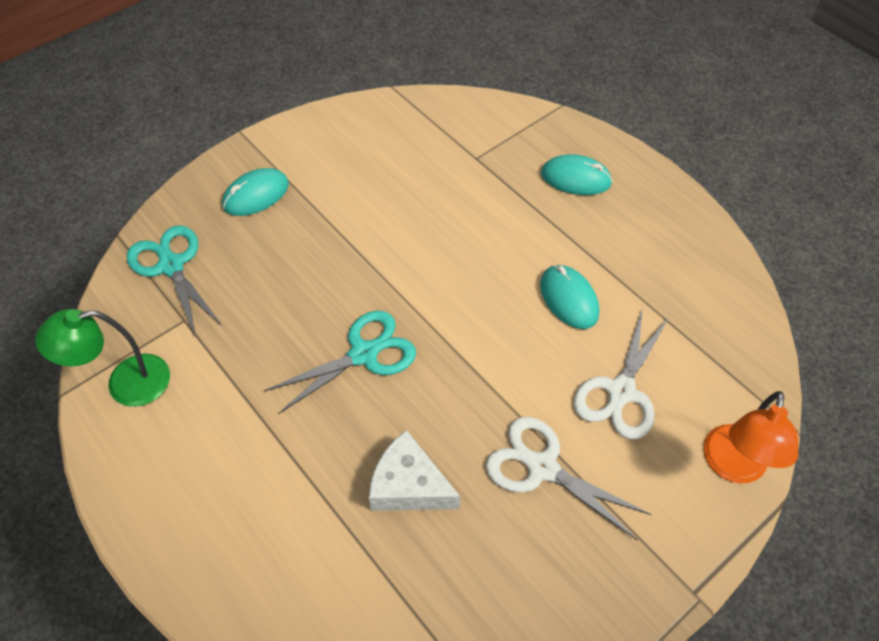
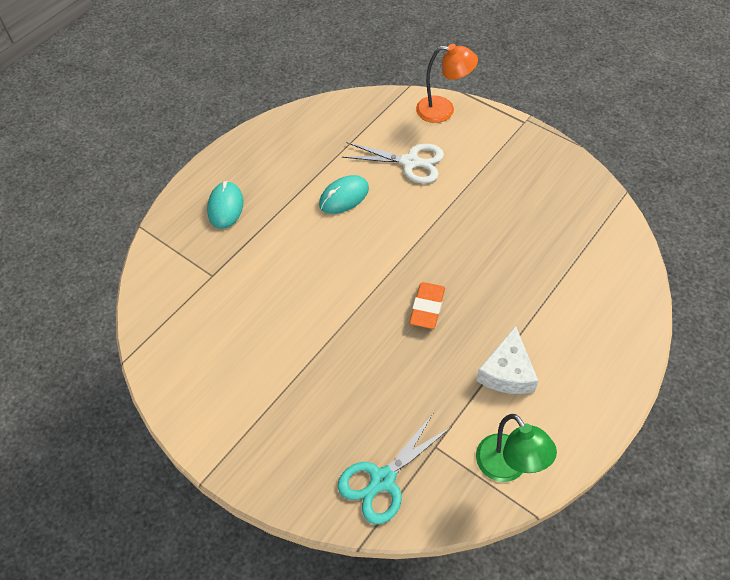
camera: 100 degrees left, 0 degrees up
turquoise mouse [222,168,289,216] -> none
turquoise scissors [264,310,416,414] -> orange eraser [410,282,445,329]
white cheese [369,430,460,511] -> white cheese moved to [476,326,538,394]
white scissors [486,417,652,541] -> none

